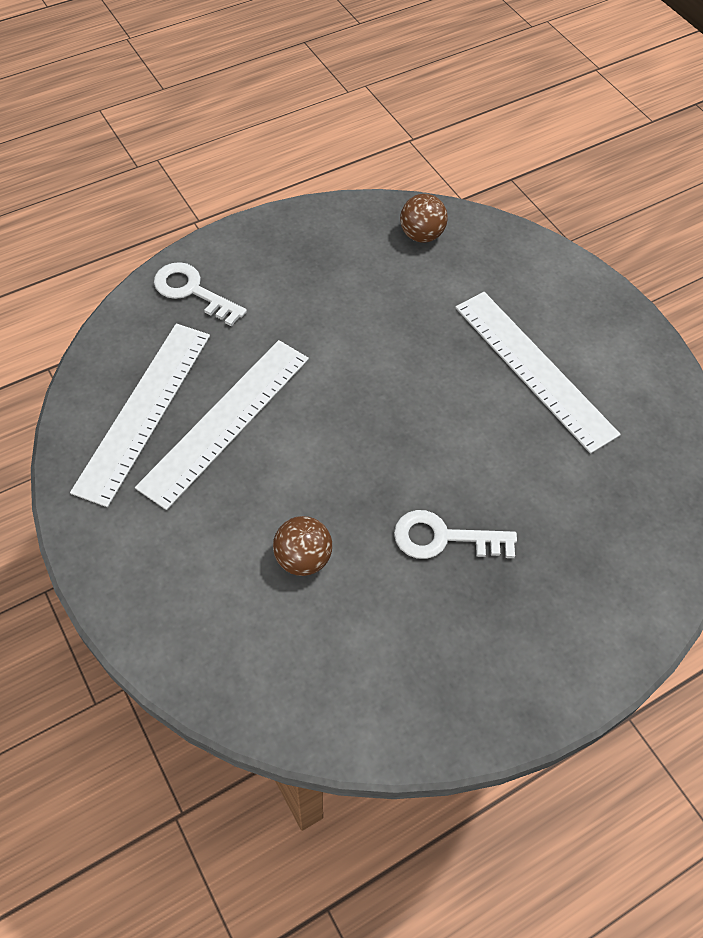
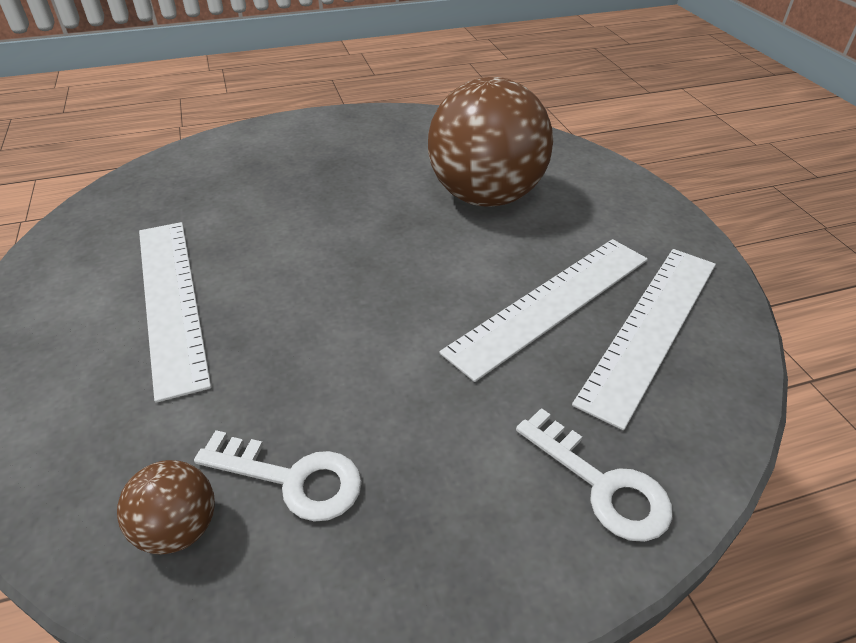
camera: 165 degrees left, 15 degrees down
brown ball [273,516,332,576] -> brown ball [428,77,553,207], size x2.28
white key [394,510,517,559] -> white key moved to [194,430,362,522]

